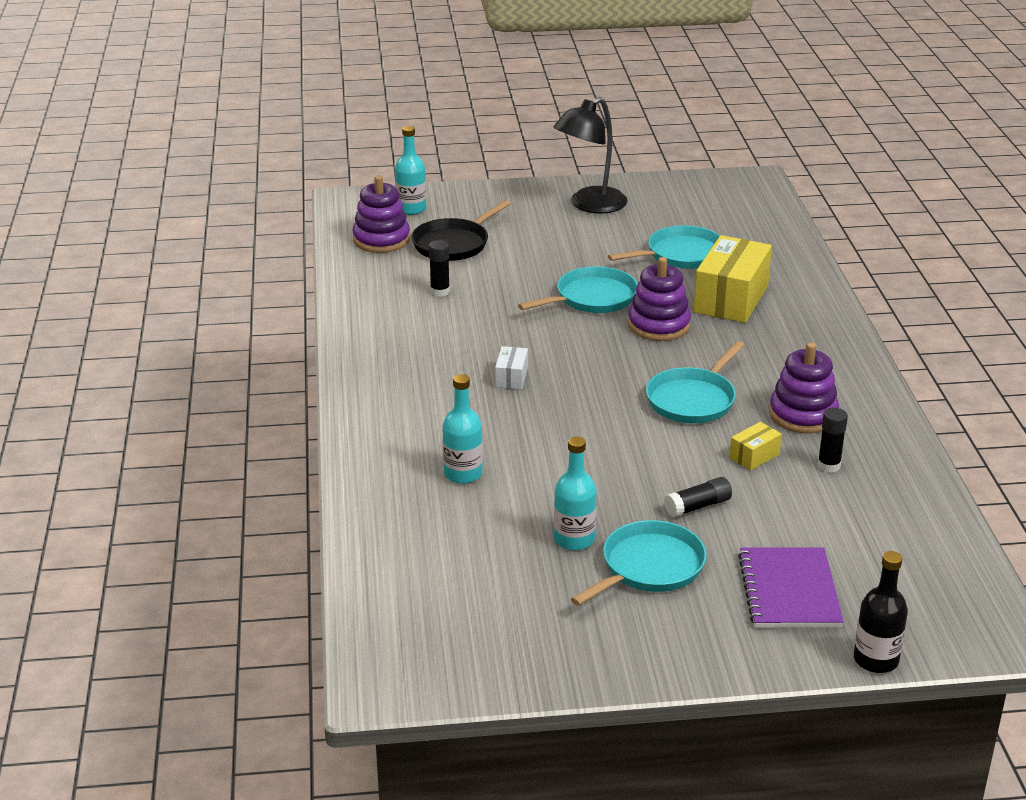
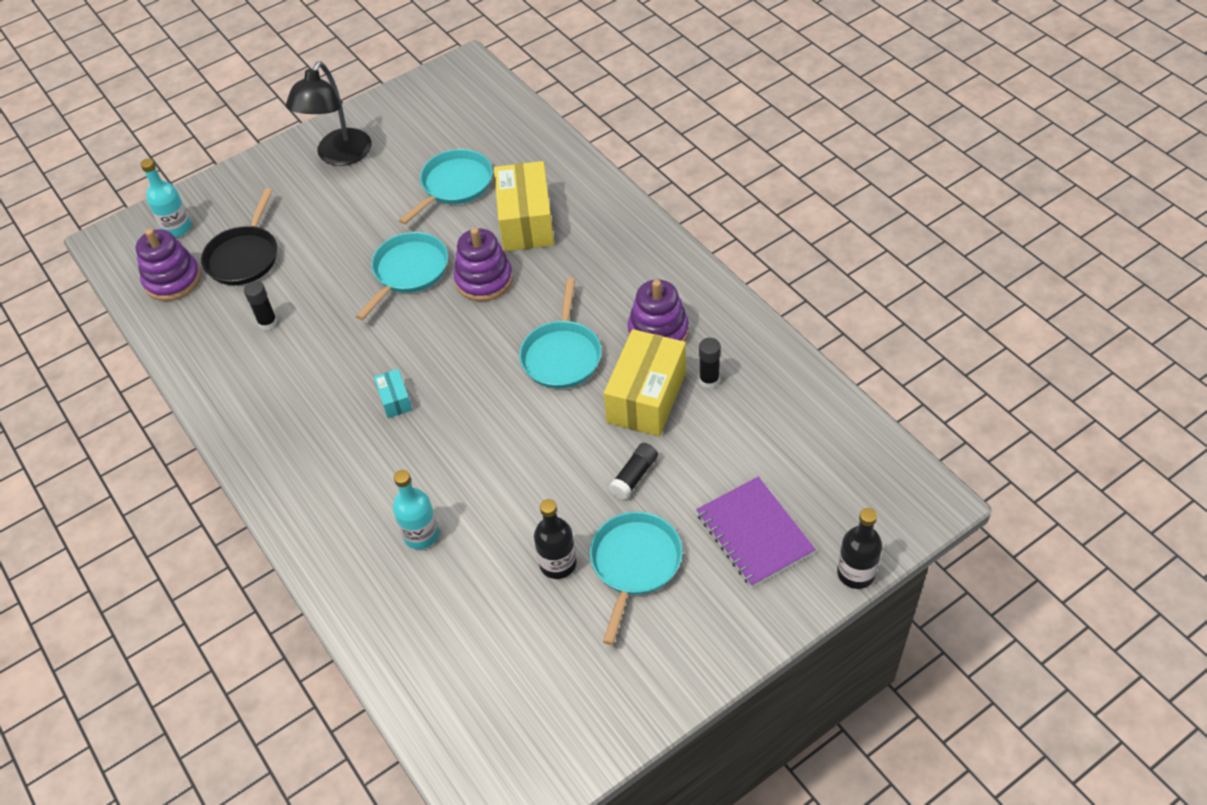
camera: 25 degrees left, 20 degrees up
white box [495,346,528,389] -> turquoise box [374,369,412,418]
turquoise bottle [554,436,597,551] -> black bottle [534,499,576,579]
yellow box [729,422,782,471] -> yellow box [604,329,686,437], size x2.16

